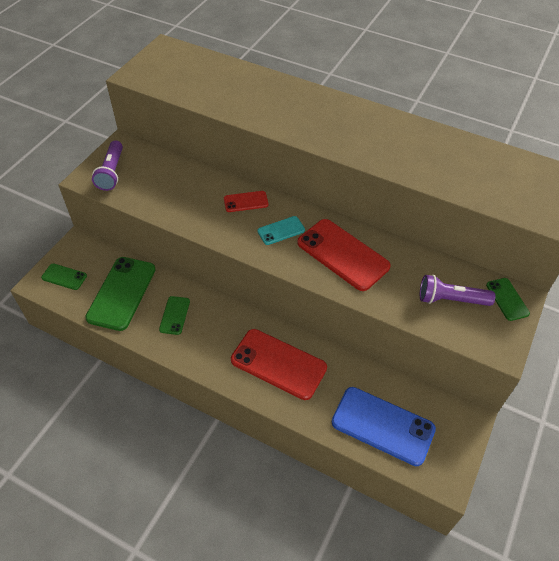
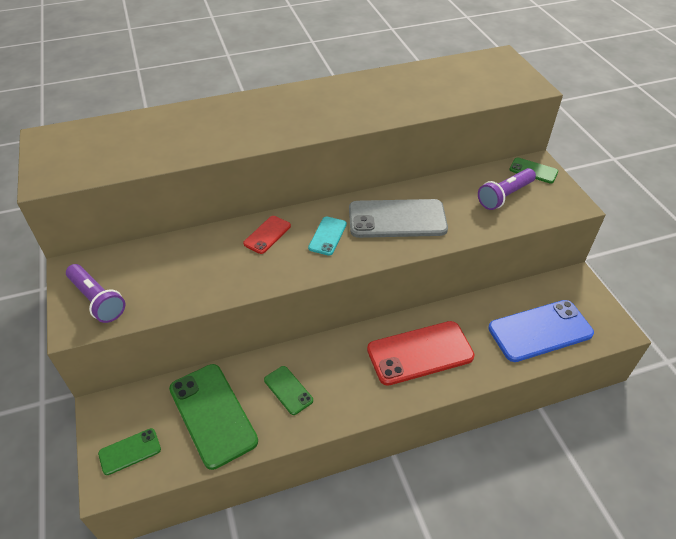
camera: 45 degrees left, 5 degrees down
red phone [297,219,391,291] -> grey phone [349,199,448,238]

